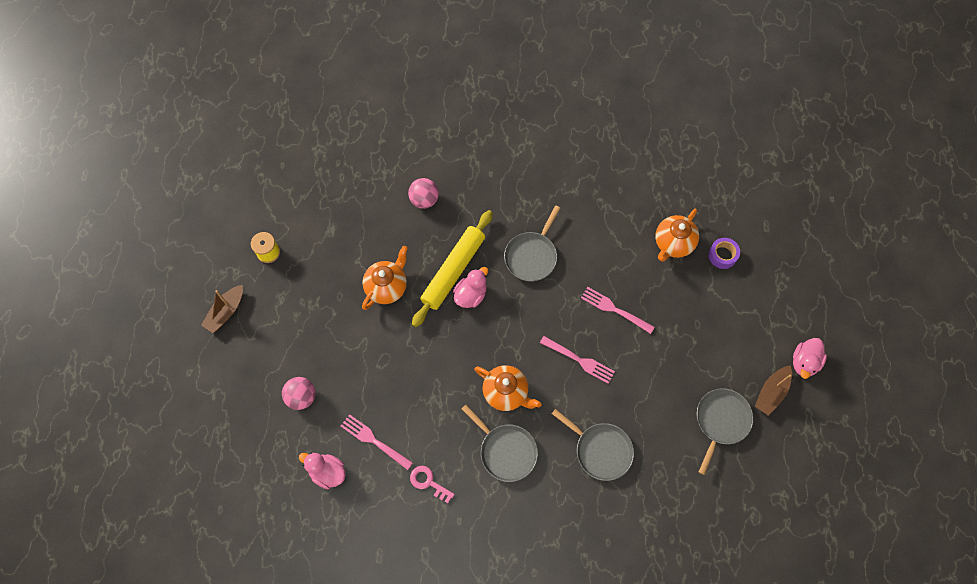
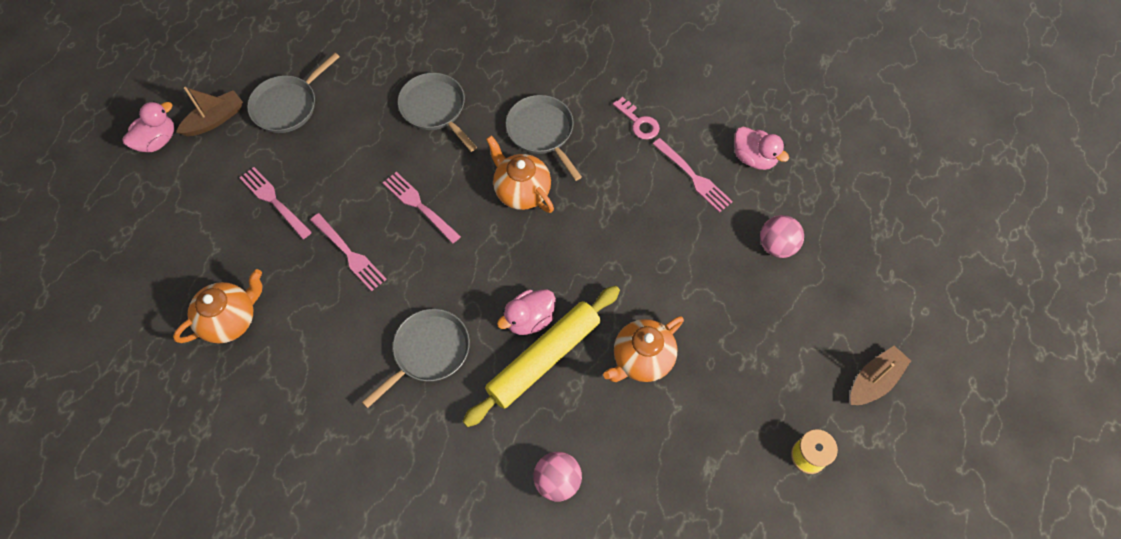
camera: 165 degrees left, 5 degrees down
purple tape [708,238,740,269] -> none
none -> pink fork [239,167,312,239]

